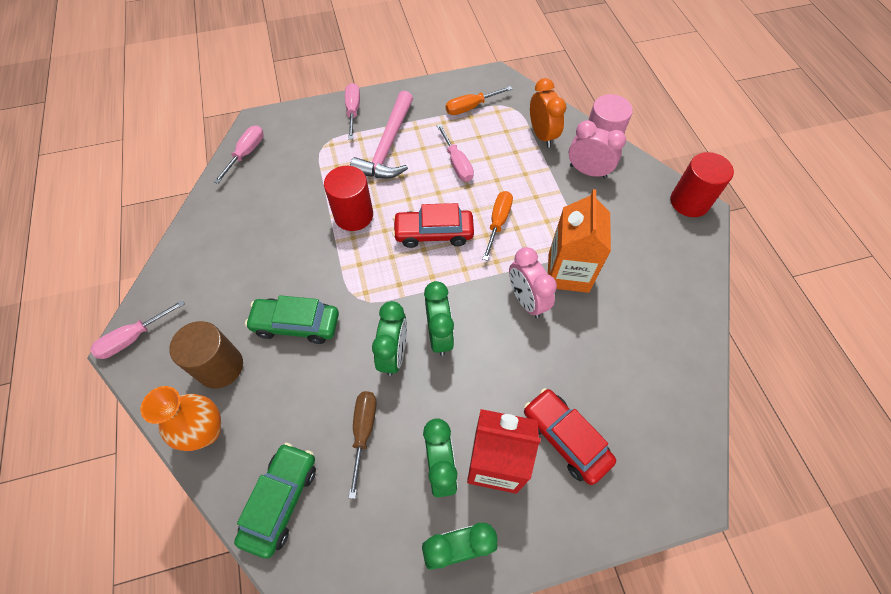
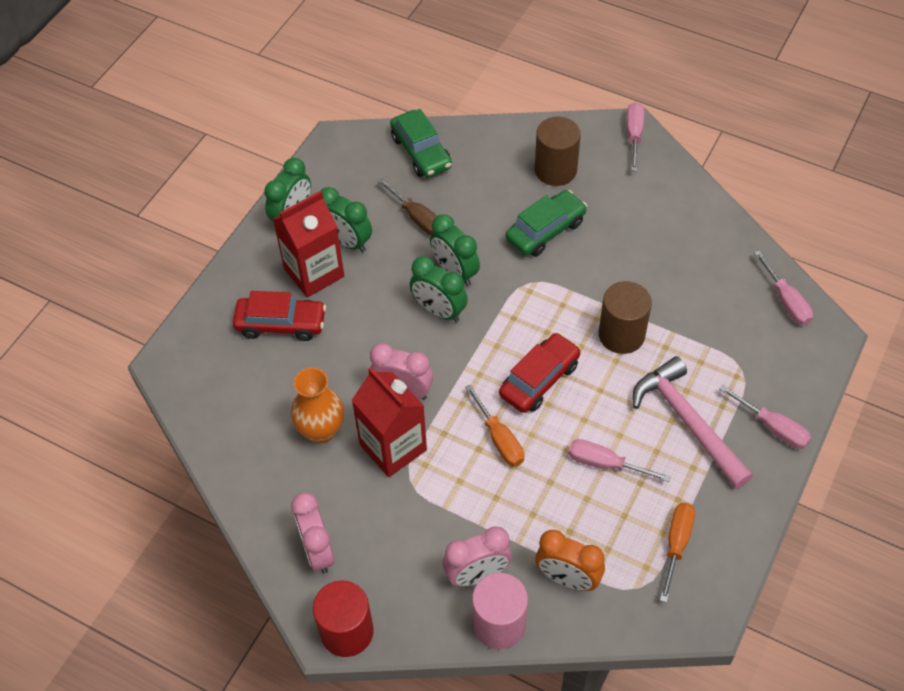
camera: 135 degrees right, 5 degrees down
orange vase [141,386,221,451] -> orange vase moved to [291,367,344,444]
red cylinder [324,166,373,231] -> brown cylinder [599,281,652,354]
orange carton [548,189,611,293] -> red carton [352,367,427,477]
none -> pink clock [291,493,335,574]

